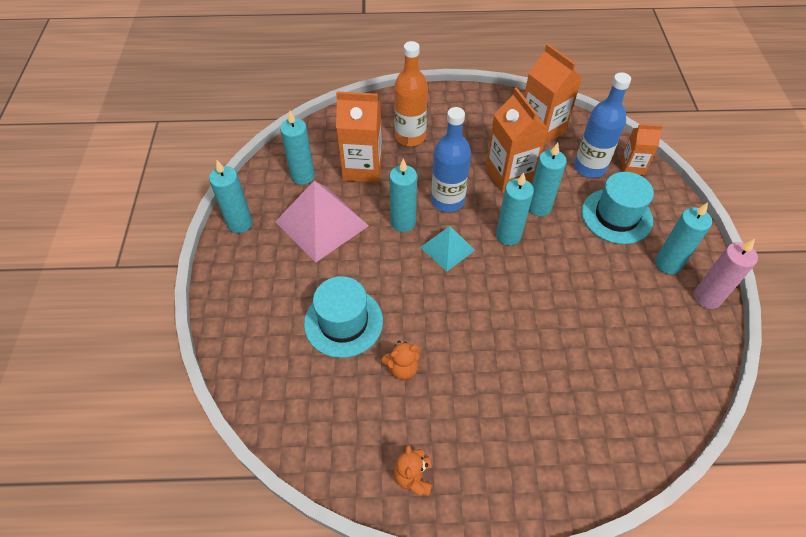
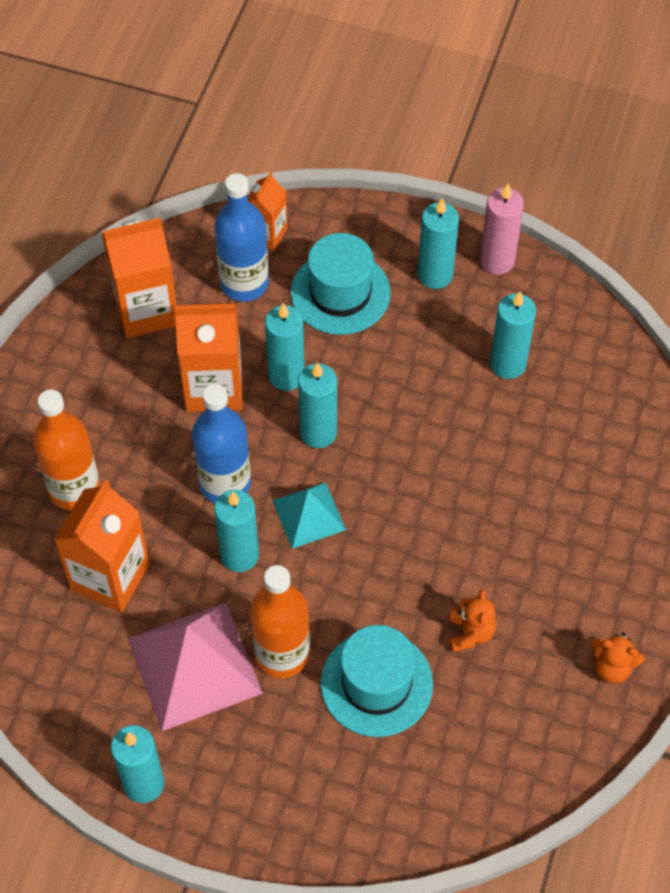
camera: 70 degrees left, 5 degrees up
turquoise candle [280,110,315,185] -> turquoise candle moved to [490,291,536,379]
none -> orange bottle [250,565,310,678]

